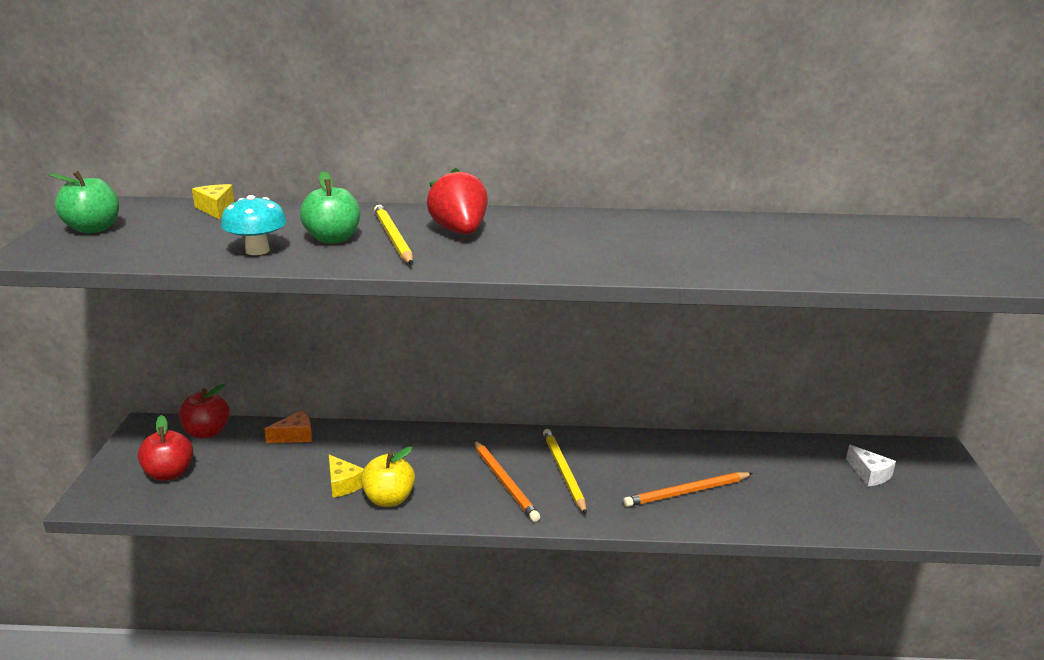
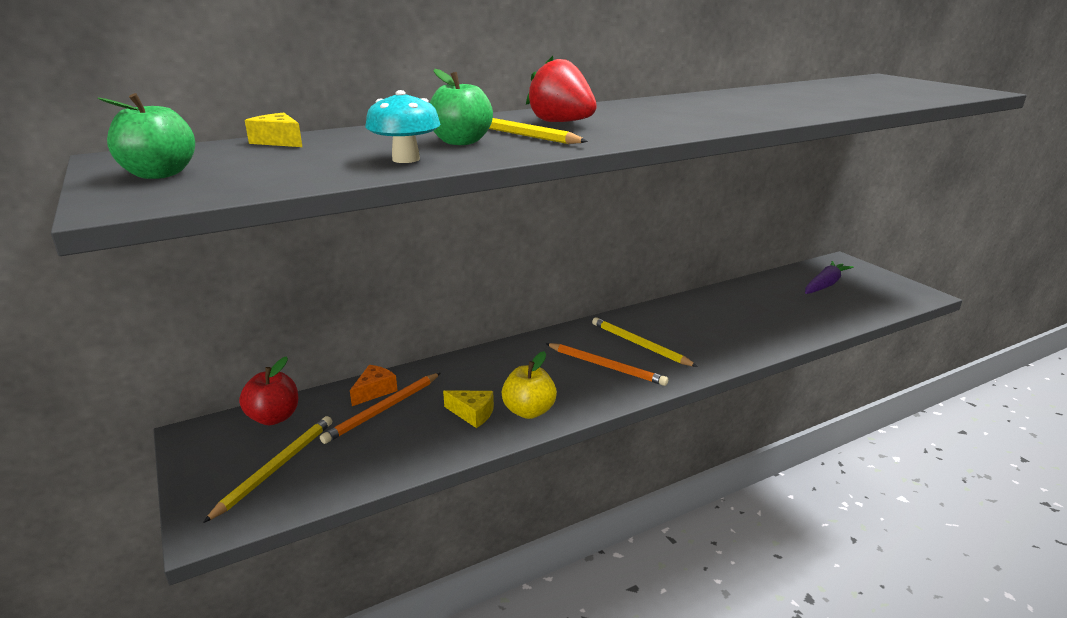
camera: 30 degrees left, 0 degrees up
red apple [138,415,193,481] -> yellow pencil [203,416,332,523]
orange pencil [623,472,753,507] -> orange pencil moved to [320,373,440,444]
white cheese [846,445,896,486] -> purple carrot [805,261,854,294]

